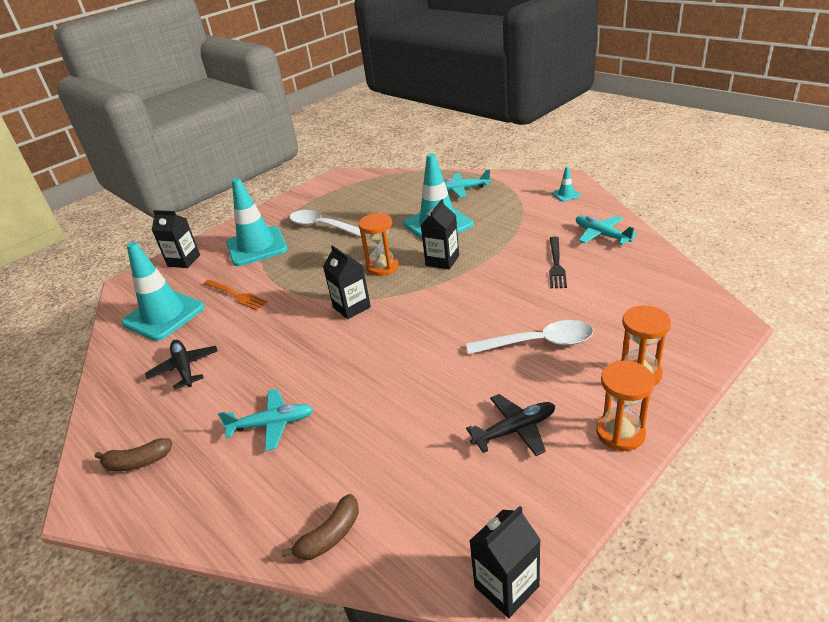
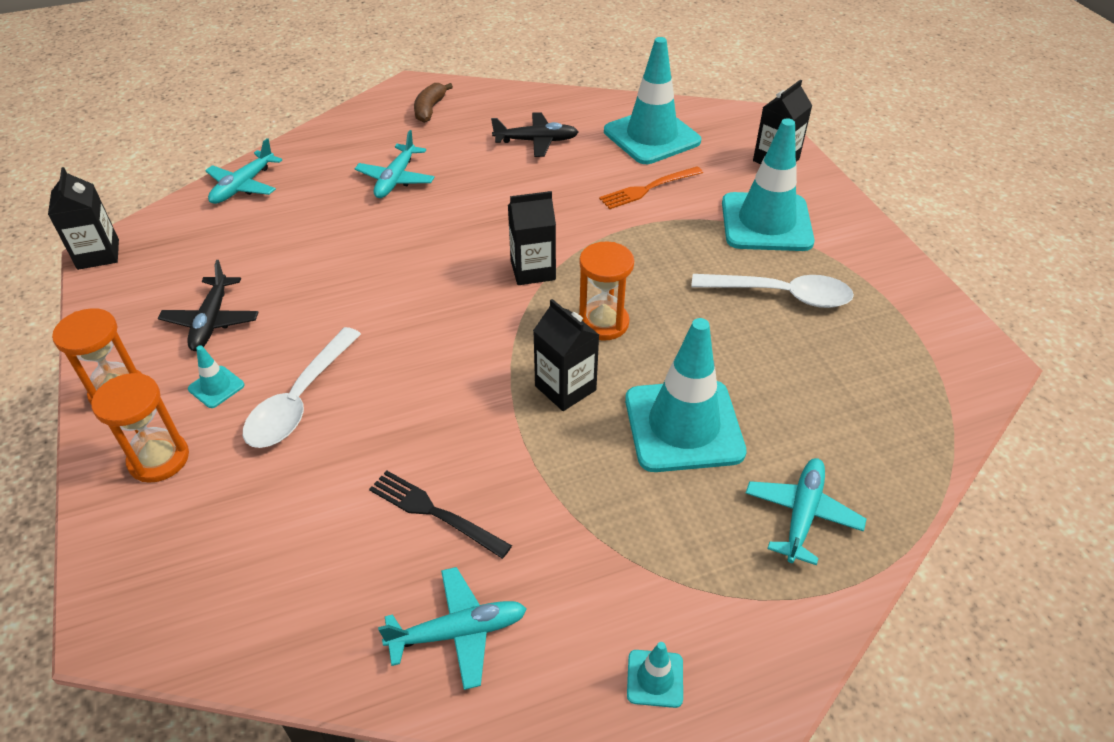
camera: 110 degrees right, 10 degrees up
brown banana [282,494,359,560] -> turquoise plane [205,138,282,204]
white spoon [290,210,361,237] -> white spoon turned 45 degrees clockwise [691,274,854,308]
none -> turquoise traffic cone [188,345,245,408]

